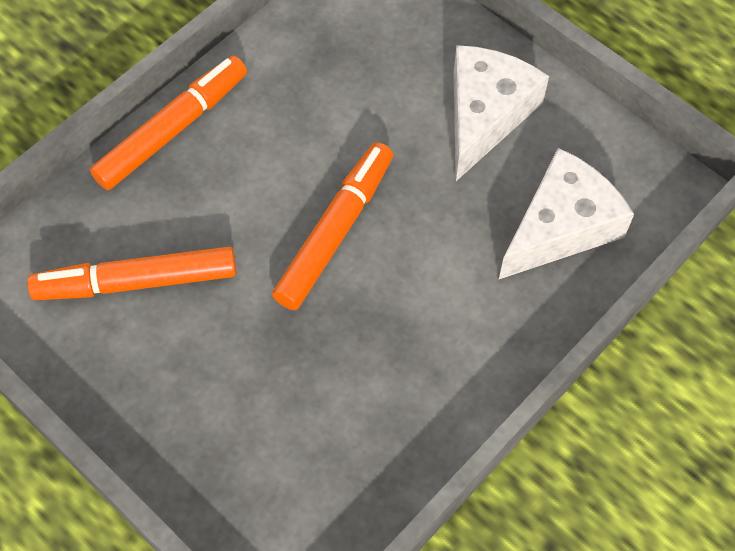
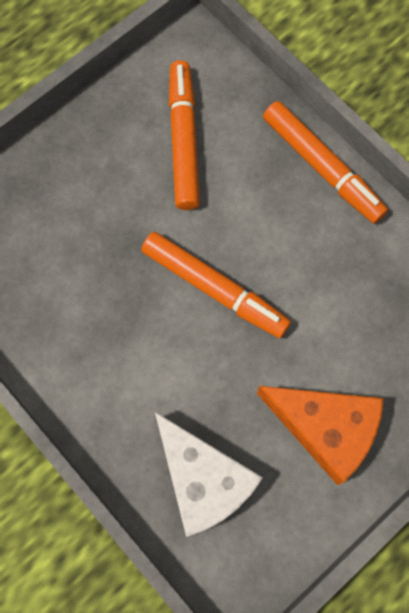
camera: 95 degrees right, 10 degrees up
white cheese [454,45,549,181] -> orange cheese [257,386,384,485]

